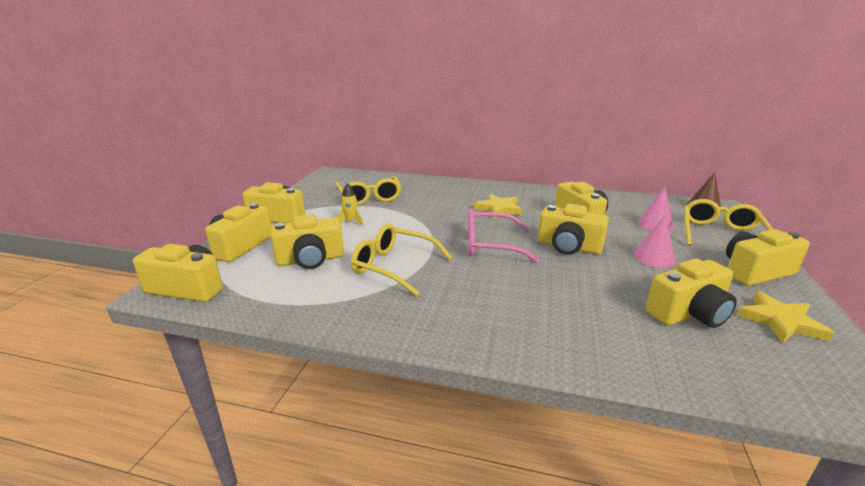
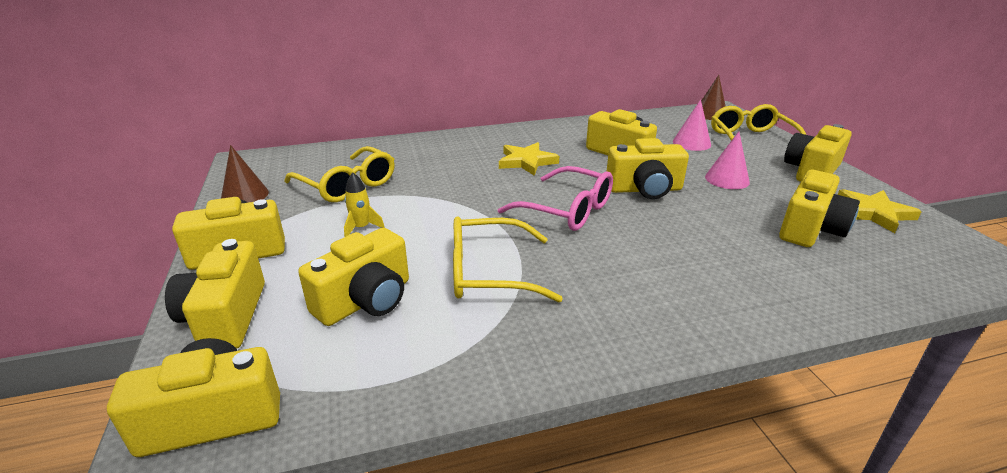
camera: 30 degrees left, 5 degrees up
pink glasses [468,208,540,263] -> pink glasses turned 120 degrees counterclockwise [498,166,613,231]
none -> brown cone [221,145,269,203]

